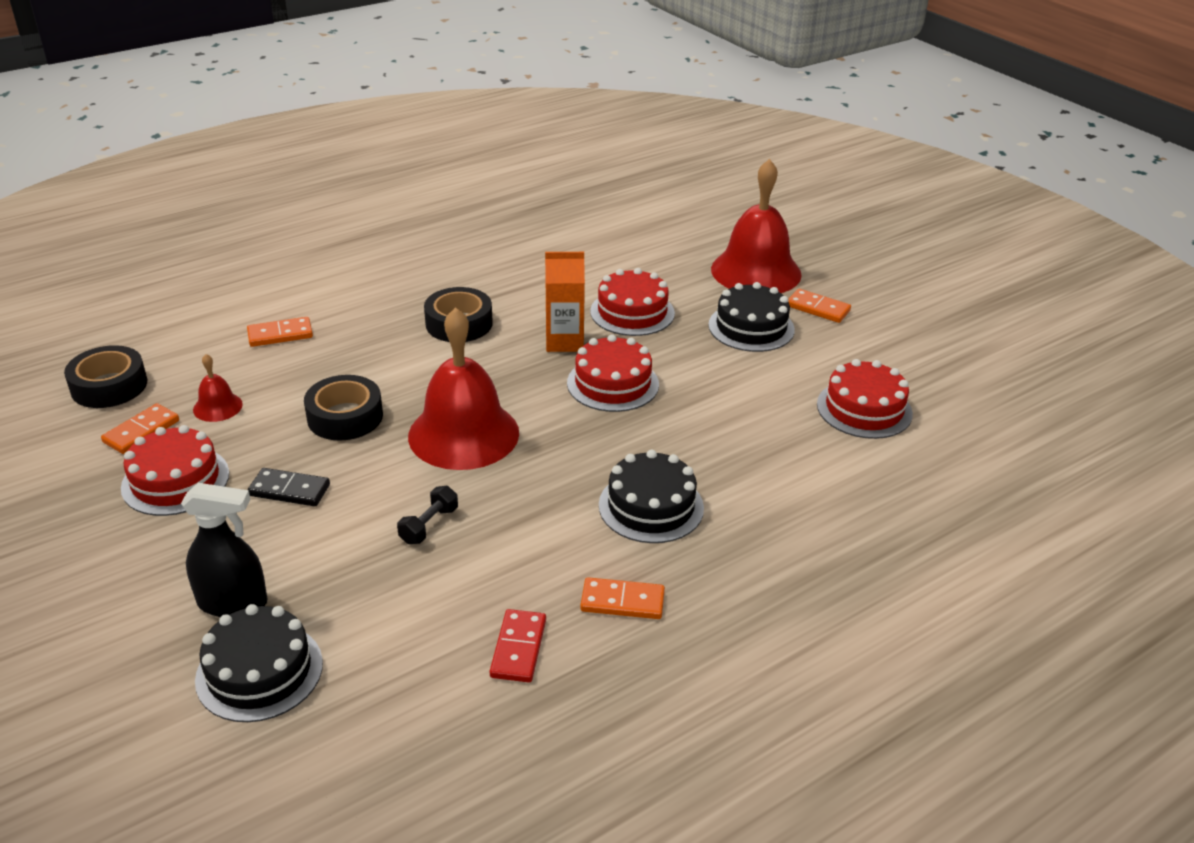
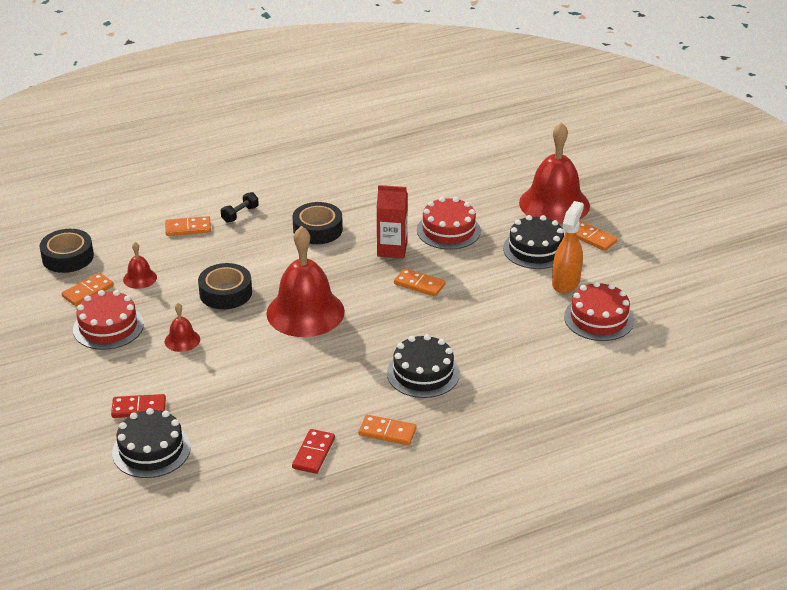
camera: 10 degrees right, 0 degrees up
black spray bottle [181,483,268,617] -> red domino [111,394,166,418]
black domino [248,468,330,506] -> red bell [165,303,200,352]
black dumbbell [397,486,458,544] -> black dumbbell moved to [221,192,259,223]
orange carton [545,252,585,352] -> red carton [377,185,408,258]
red cake [567,334,659,412] -> orange domino [394,268,445,297]
none -> orange spray bottle [552,201,584,293]

